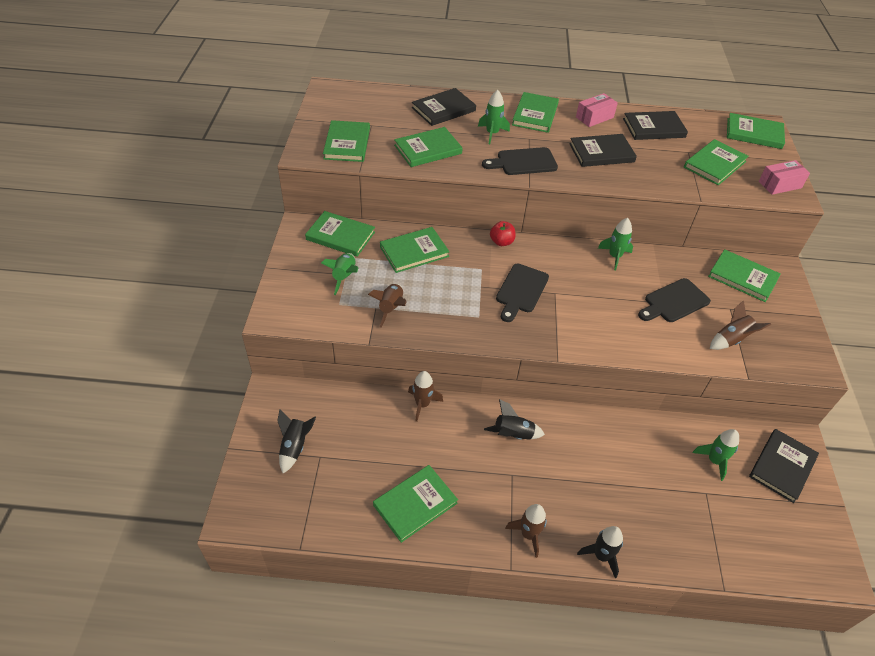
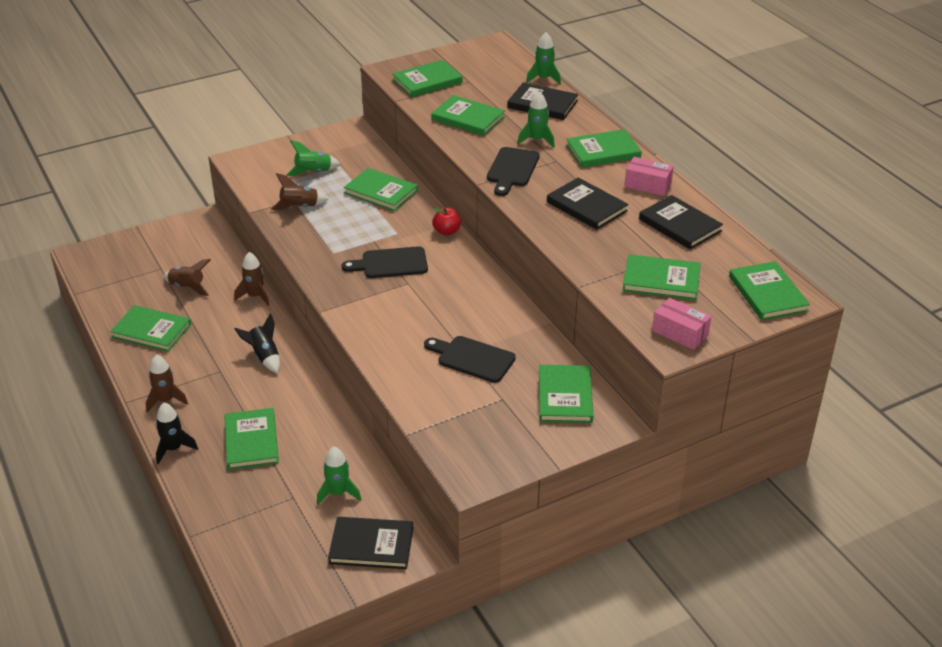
camera: 60 degrees right, 10 degrees down
black rocket [277,409,316,473] -> none
green book [305,211,375,257] -> green book moved to [224,408,279,470]
black cutting board [482,147,558,175] -> black cutting board turned 120 degrees counterclockwise [487,147,540,196]
green rocket [598,218,633,270] -> green rocket moved to [526,32,561,85]
brown rocket [710,301,771,350] -> brown rocket moved to [164,259,211,296]

